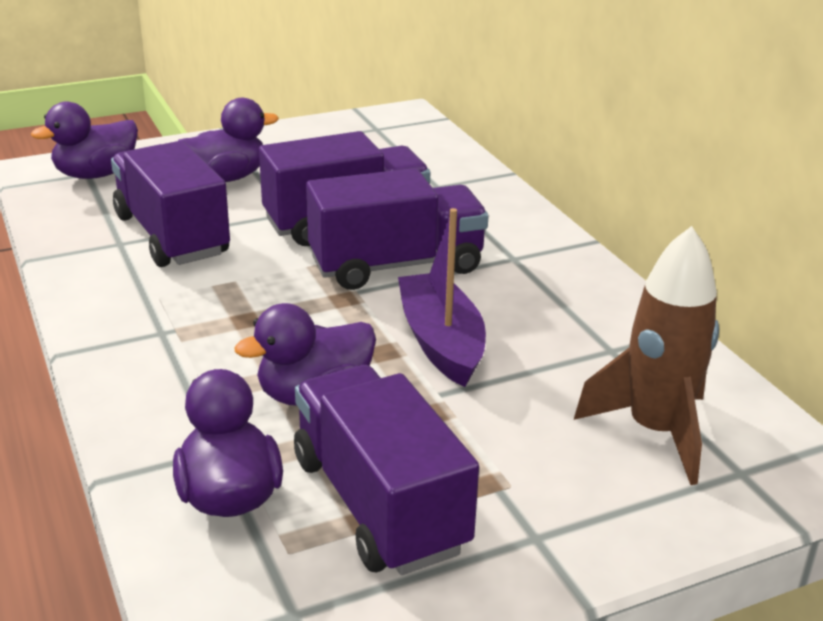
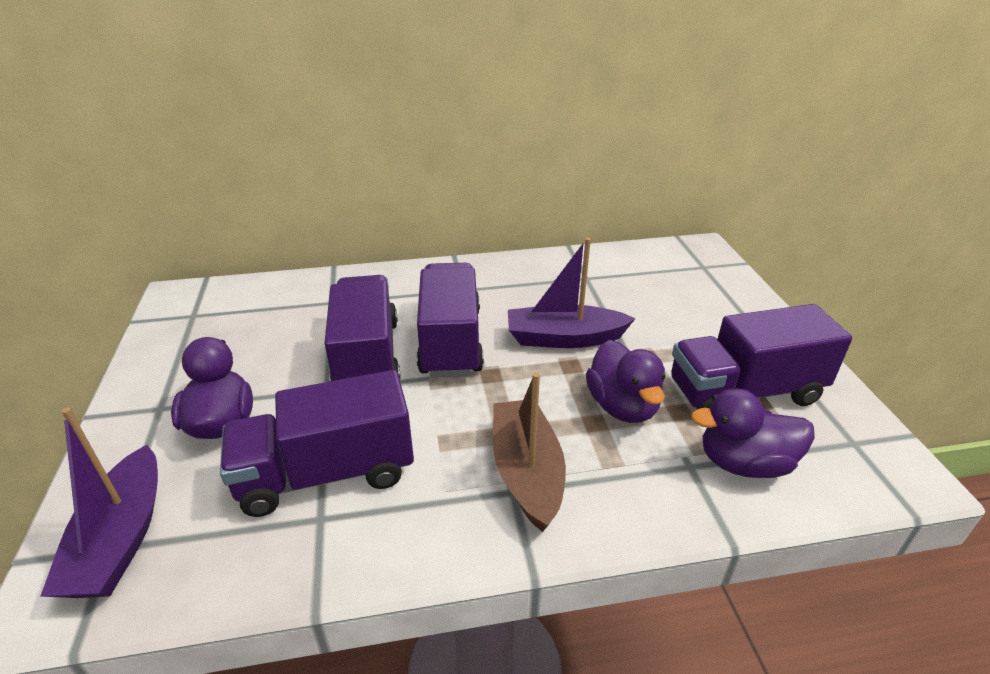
camera: 75 degrees left, 5 degrees up
purple duck [31,101,138,179] -> purple boat [41,407,158,598]
brown rocket [574,226,719,485] -> none
none -> brown boat [493,372,566,532]

